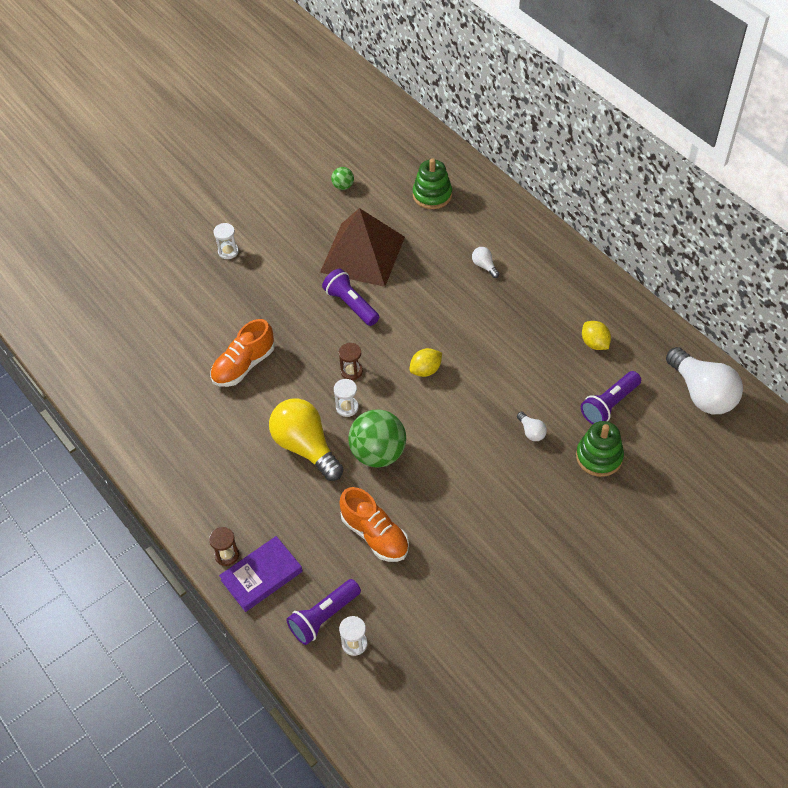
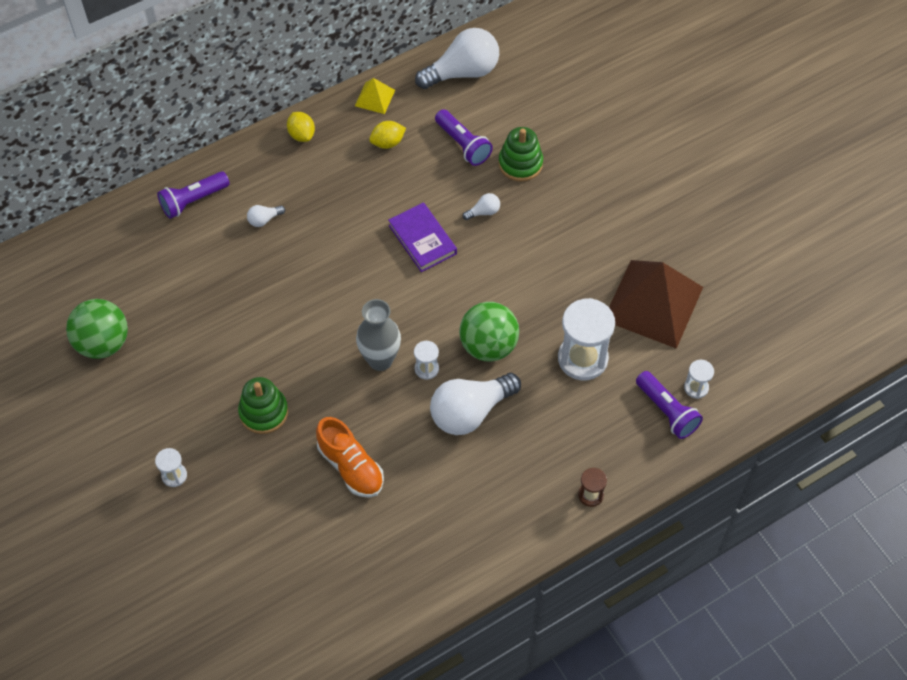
camera: 85 degrees left, 5 degrees up
purple book [219,536,303,612] -> purple book moved to [388,202,457,272]
yellow light bulb [269,398,343,481] -> white light bulb [430,373,521,435]
brown pyramid [320,208,405,287] -> brown pyramid moved to [609,260,703,349]
purple flashlight [322,268,379,326] -> purple flashlight moved to [157,171,230,219]
green ball [331,167,354,190] -> green ball [66,299,128,359], size x2.14
brown hourglass [339,343,363,380] -> grey vase [356,299,401,371]
orange shoe [339,487,409,562] -> white hourglass [558,298,615,380]
yellow lemon [410,348,442,377] -> yellow lemon moved to [287,112,315,142]
green stacking toy [413,159,452,209] -> green stacking toy moved to [238,377,288,434]
none -> yellow pyramid [355,78,395,114]

